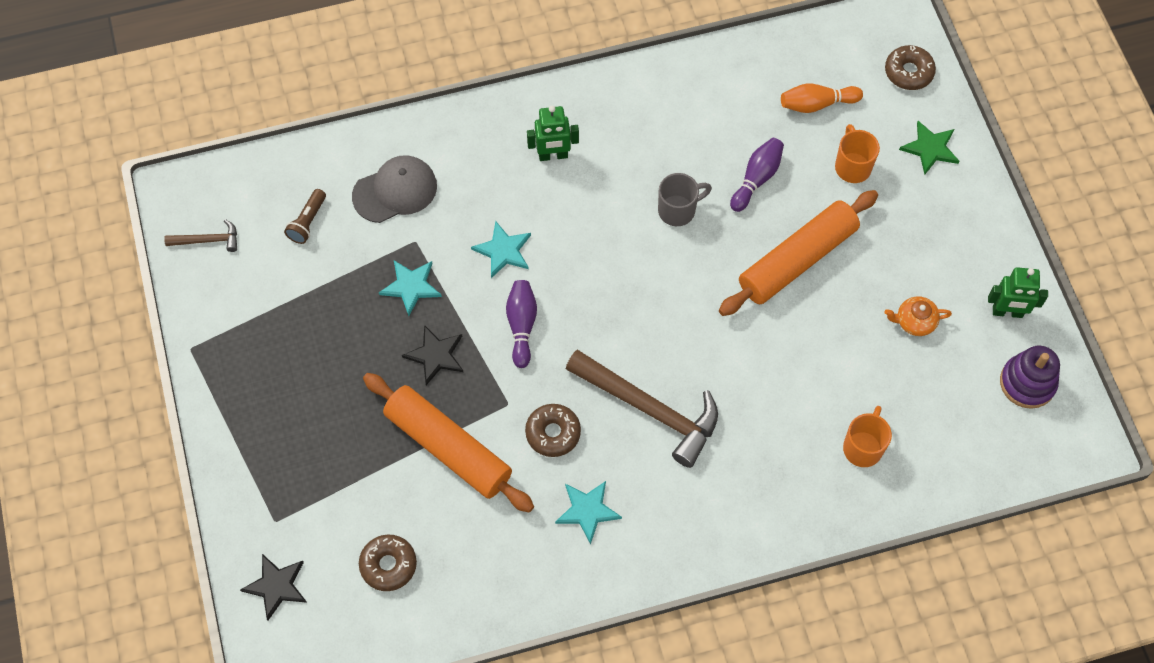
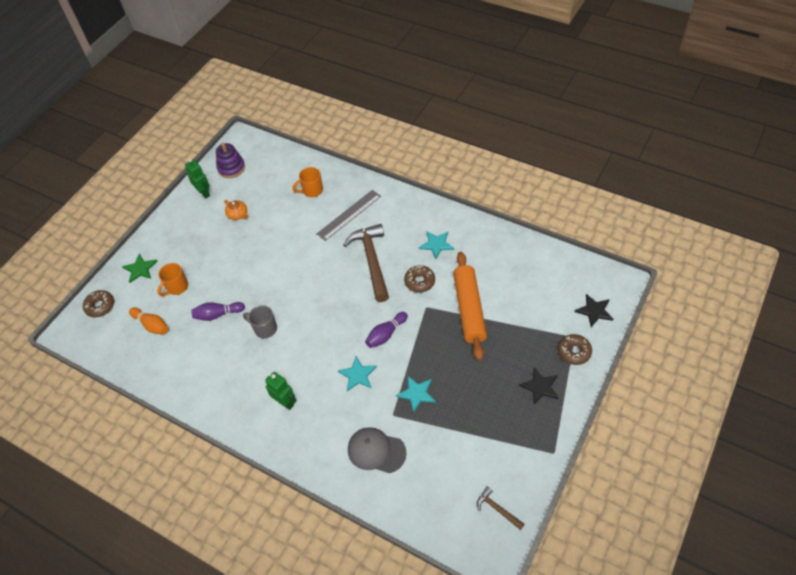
camera: 130 degrees left, 10 degrees down
brown flashlight [284,189,326,244] -> none
brown donut [359,535,417,591] -> brown donut moved to [558,334,592,365]
black star [402,325,463,385] -> black star moved to [519,368,558,405]
orange rolling pin [719,190,878,316] -> none
none -> grey ruler [317,190,381,241]

